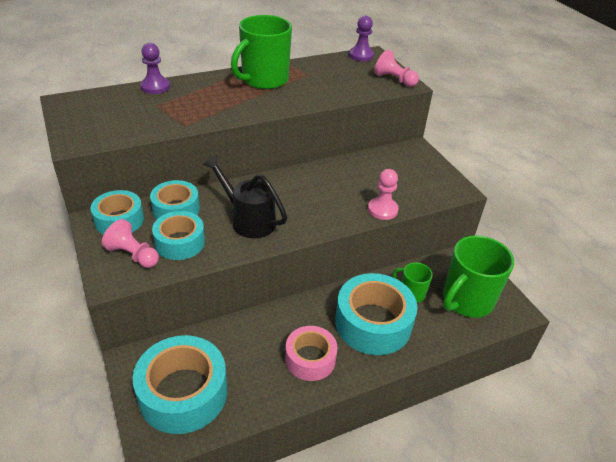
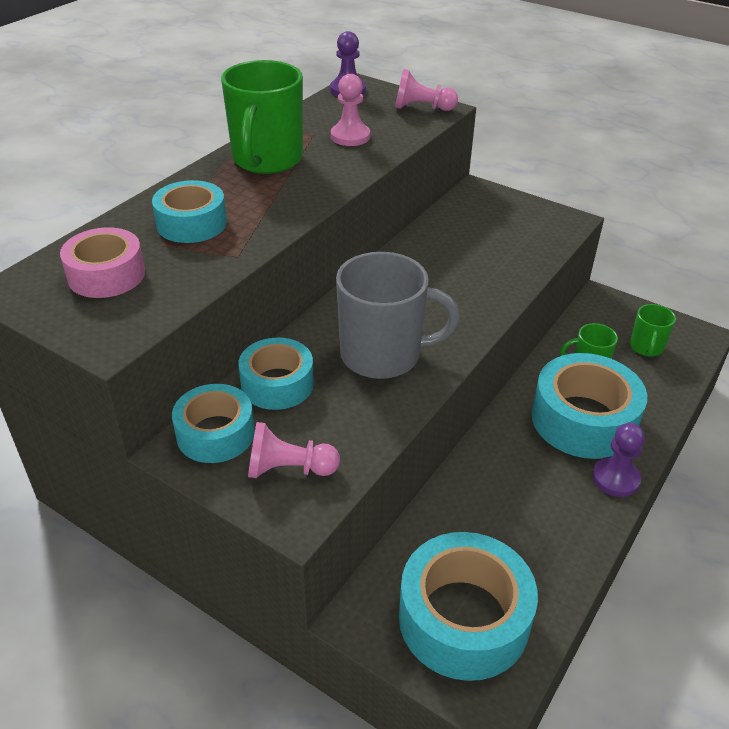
camera: 30 degrees left, 0 degrees up
purple pawn [140,43,170,94] -> purple pawn moved to [592,423,645,497]
turquoise tape [152,211,205,260] -> turquoise tape moved to [152,180,227,243]
black watering can [203,155,287,238] -> grey mug [336,252,460,379]
pink tape [285,326,338,381] -> pink tape moved to [60,227,145,298]
pink pawn [368,169,399,220] -> pink pawn moved to [331,74,370,146]
green mug [443,235,514,318] -> green mug [630,304,676,357], size x0.51

